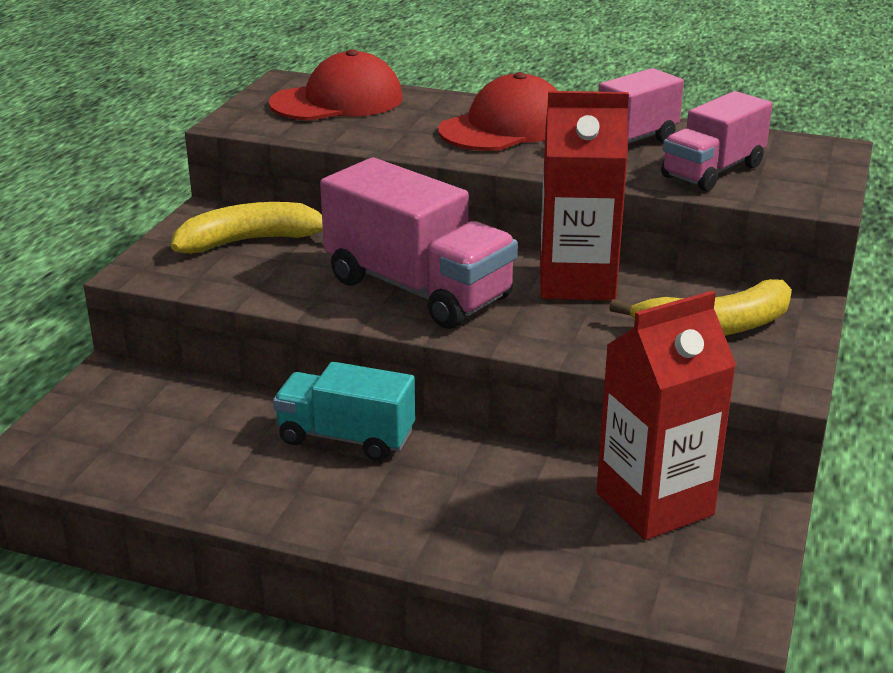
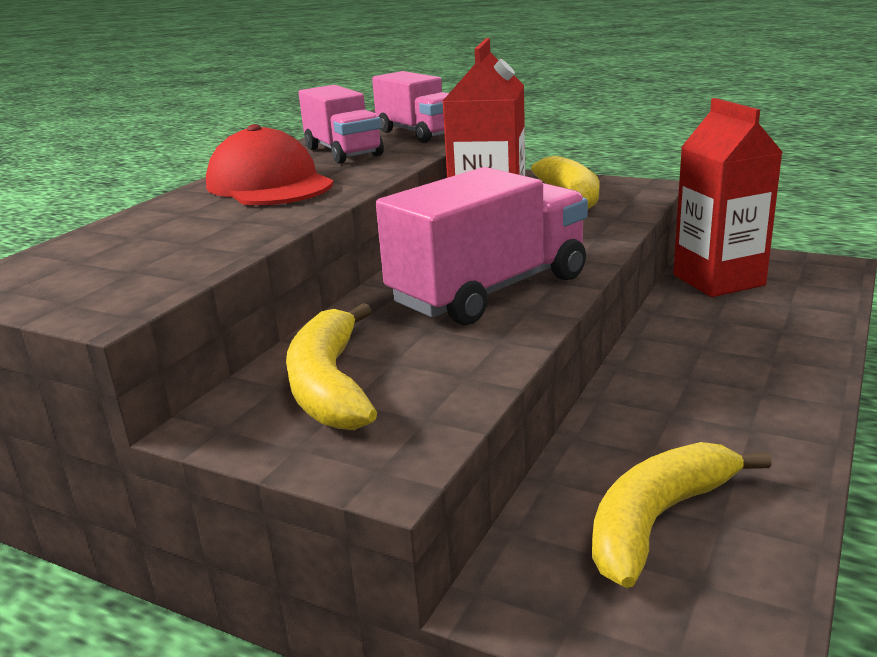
camera: 80 degrees left, 5 degrees down
red cap [269,49,403,121] -> none
turquoise truck [273,362,415,461] -> none
none -> yellow banana [592,442,772,588]

